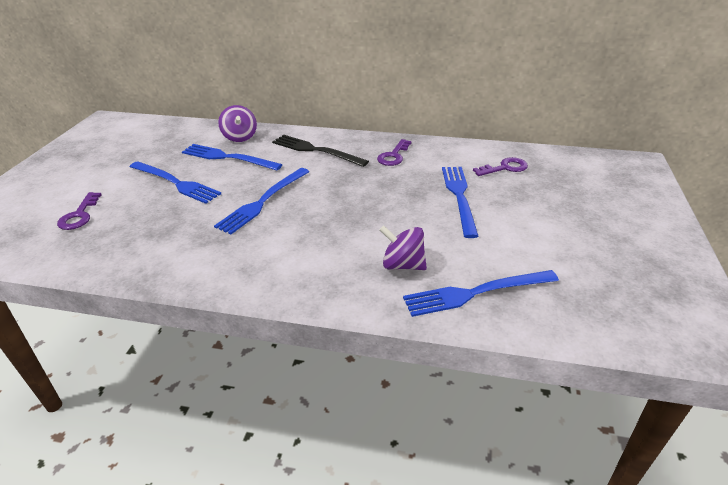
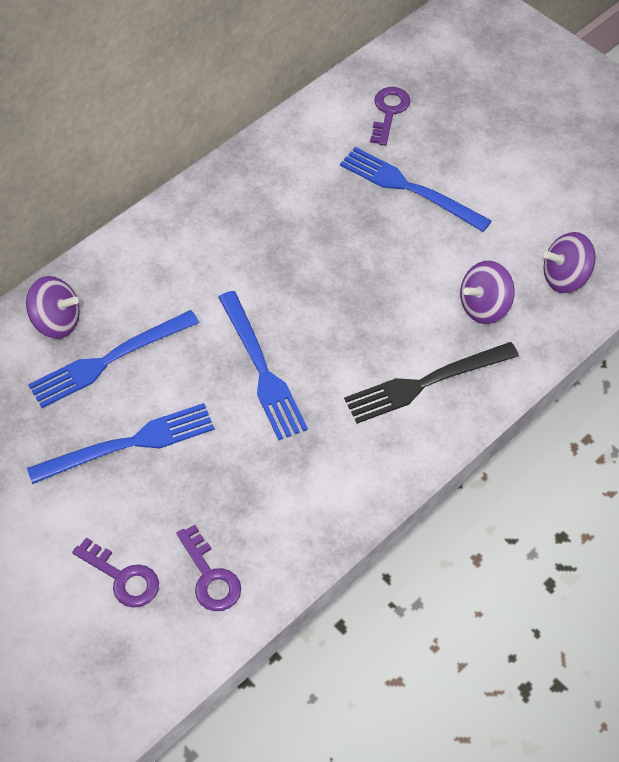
camera: 55 degrees left, 20 degrees up
black fork [272,135,369,167] -> black fork moved to [344,342,519,424]
purple key [377,139,412,166] -> purple key moved to [176,525,241,611]
blue fork [403,270,559,317] -> purple spinning top [544,232,596,293]

